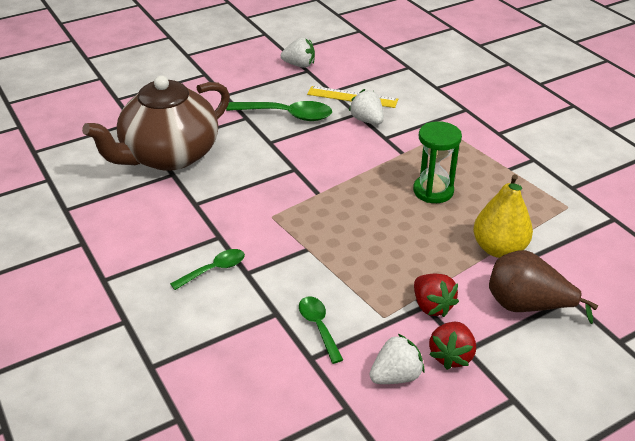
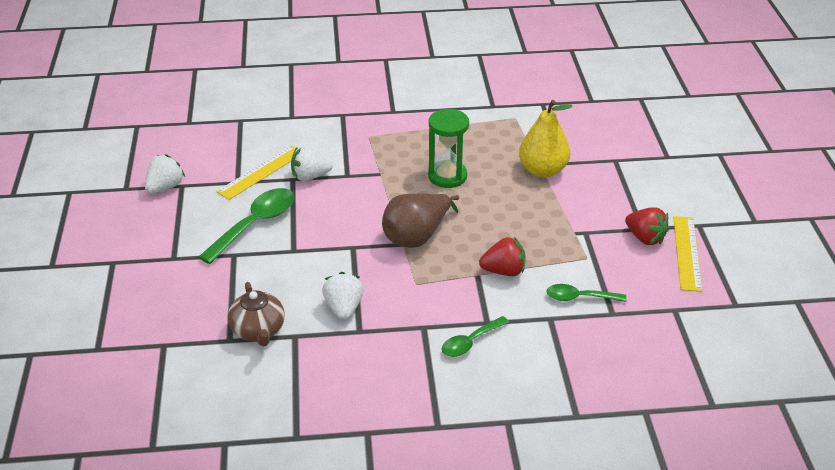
camera: 65 degrees left, 0 degrees up
brown teapot [82,75,230,171] -> brown teapot [228,282,285,346], size x0.47
green spoon [170,249,245,290] -> green spoon turned 120 degrees counterclockwise [442,316,509,357]
white strawberry [369,334,425,384] -> white strawberry moved to [322,272,364,320]
red strawberry [414,274,459,317] -> red strawberry moved to [479,237,526,276]
brown pear [489,250,598,324] -> brown pear moved to [382,194,459,248]
none -> yellow ruler [673,216,702,292]

